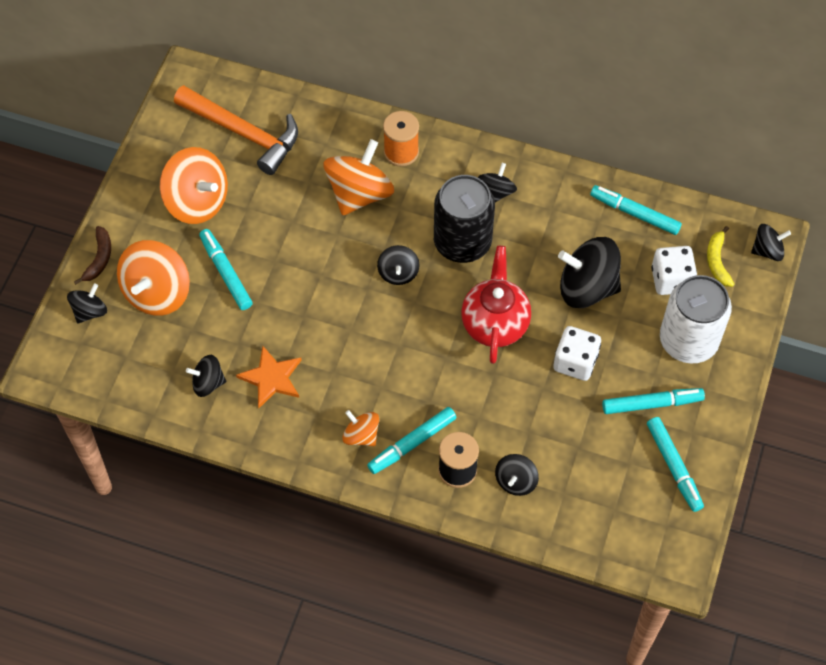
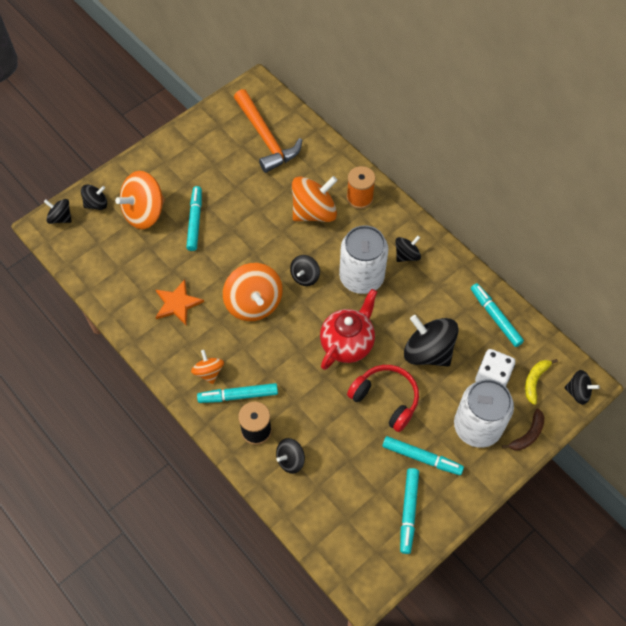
camera: 30 degrees right, 0 degrees up
brown banana [74,226,111,285] -> brown banana moved to [502,408,544,451]
orange spinning top [160,147,228,224] -> orange spinning top moved to [223,263,283,321]
black spinning top [186,355,226,397] -> black spinning top moved to [44,199,72,224]
black can [434,175,495,263] -> white can [339,225,388,294]
white dice [553,326,601,381] -> red headphones [347,365,419,432]

